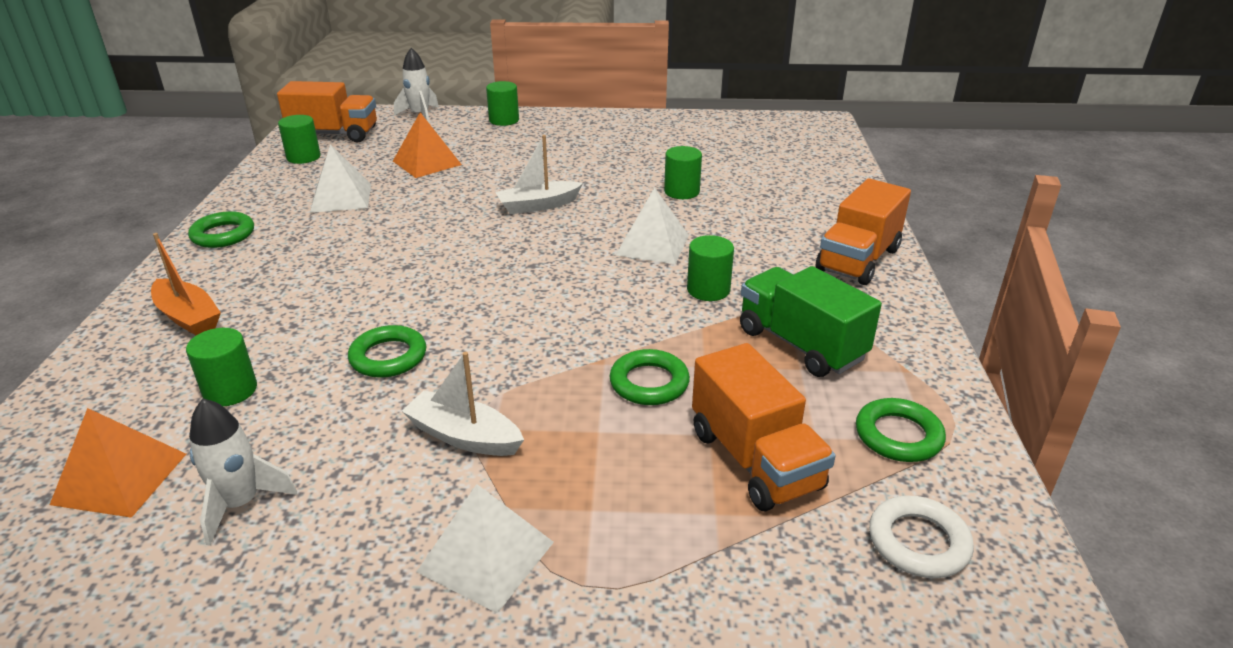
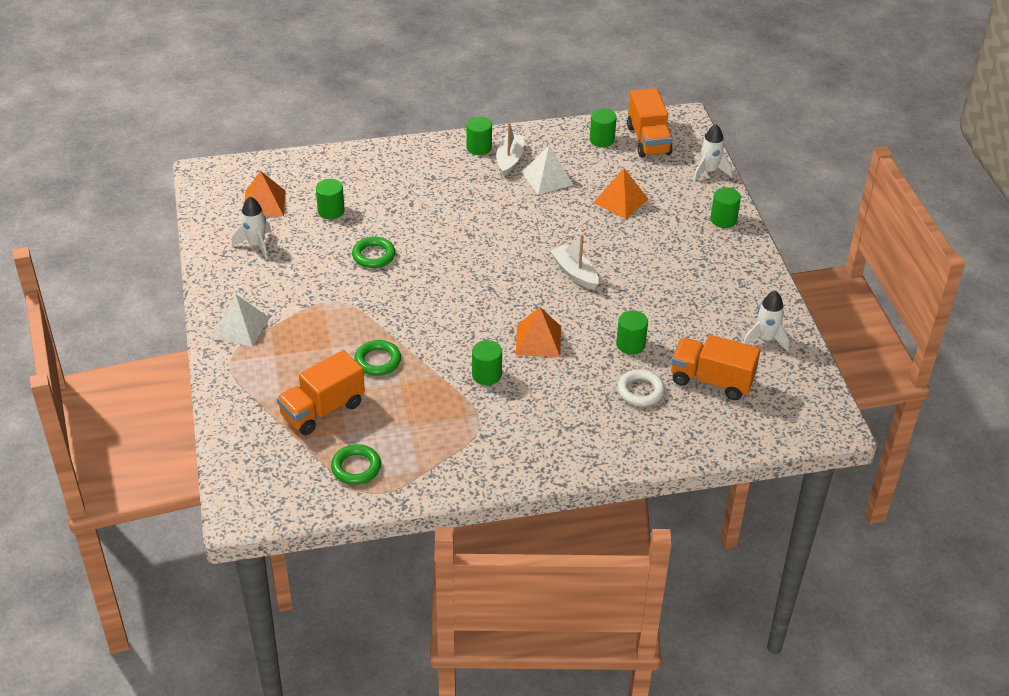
camera: 75 degrees right, 10 degrees up
orange boat [151,233,221,335] -> none
green ring [188,211,254,248] -> green cylinder [466,117,492,155]
white boat [402,352,524,456] -> white boat moved to [496,122,524,177]
white pyramid [616,187,689,264] -> orange pyramid [516,307,561,357]
green truck [740,266,882,377] -> none
orange truck [815,178,911,285] -> orange truck moved to [671,335,761,400]
white ring [869,495,974,578] -> white ring moved to [617,369,665,406]
none -> white rocket [743,291,789,352]

